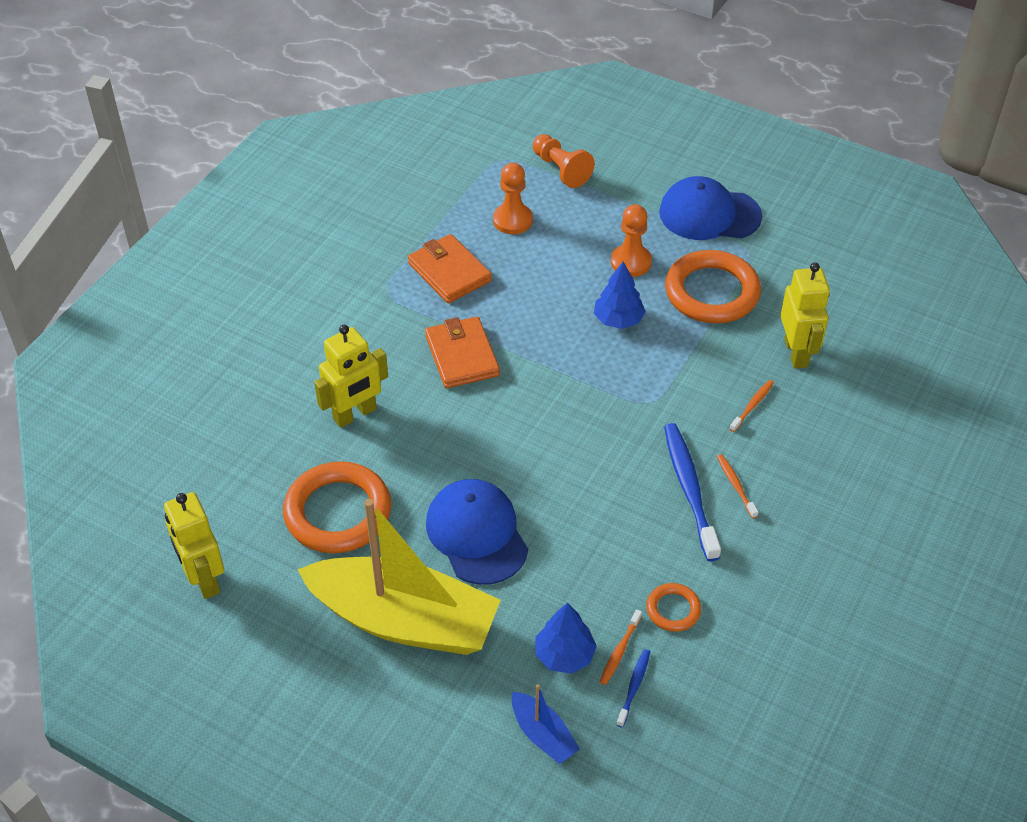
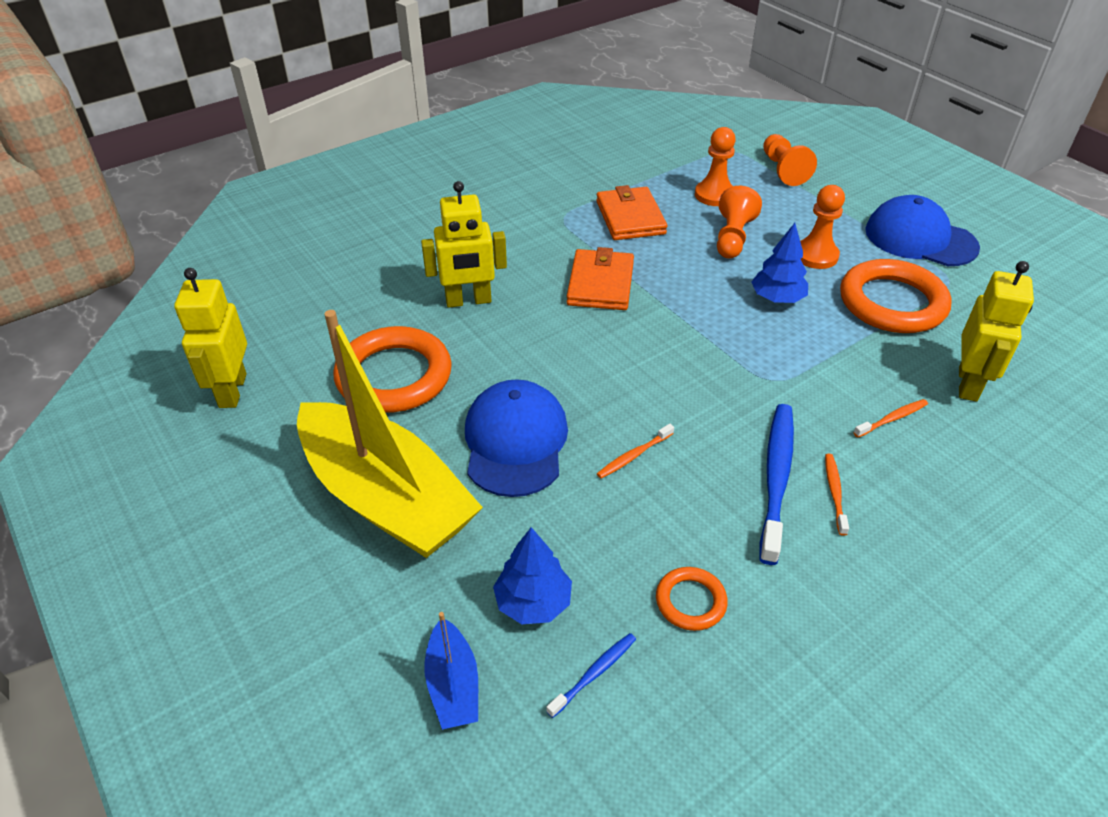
camera: 25 degrees right, 5 degrees down
orange toothbrush [600,609,642,685] -> orange toothbrush moved to [597,424,674,479]
none -> orange pawn [717,186,762,259]

